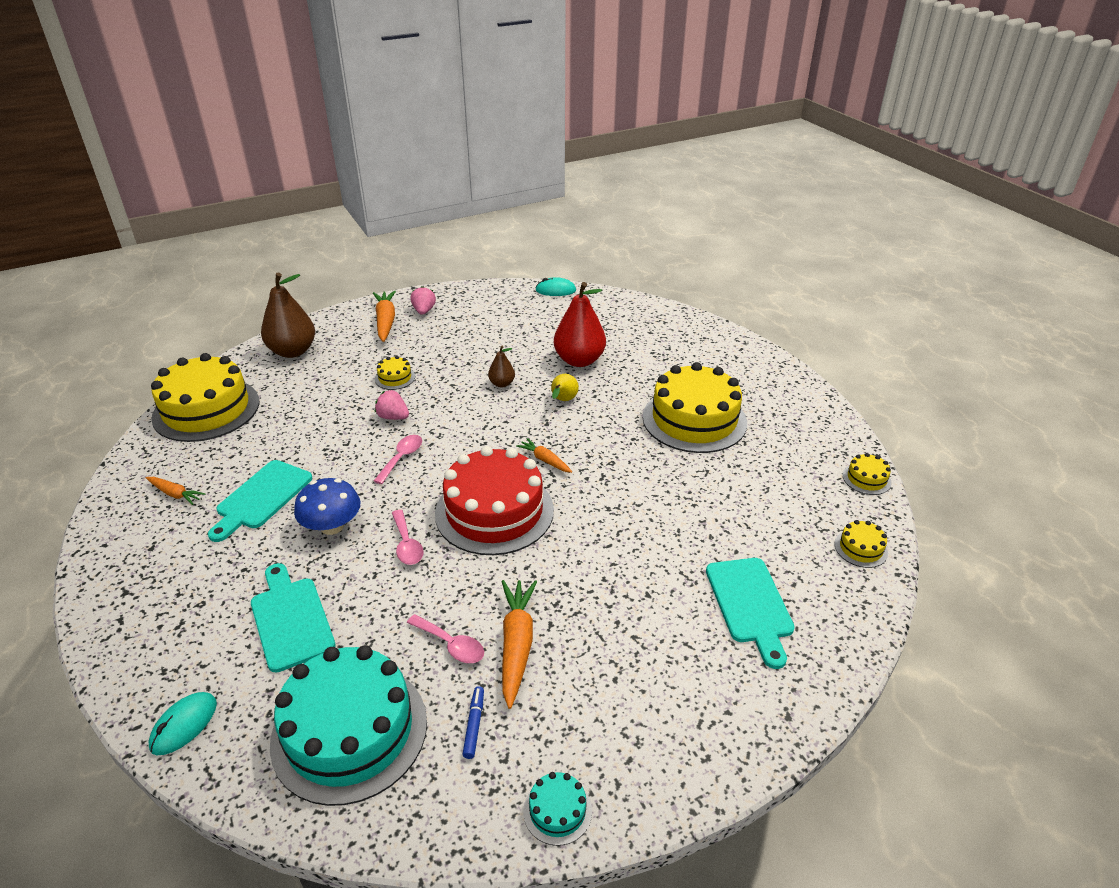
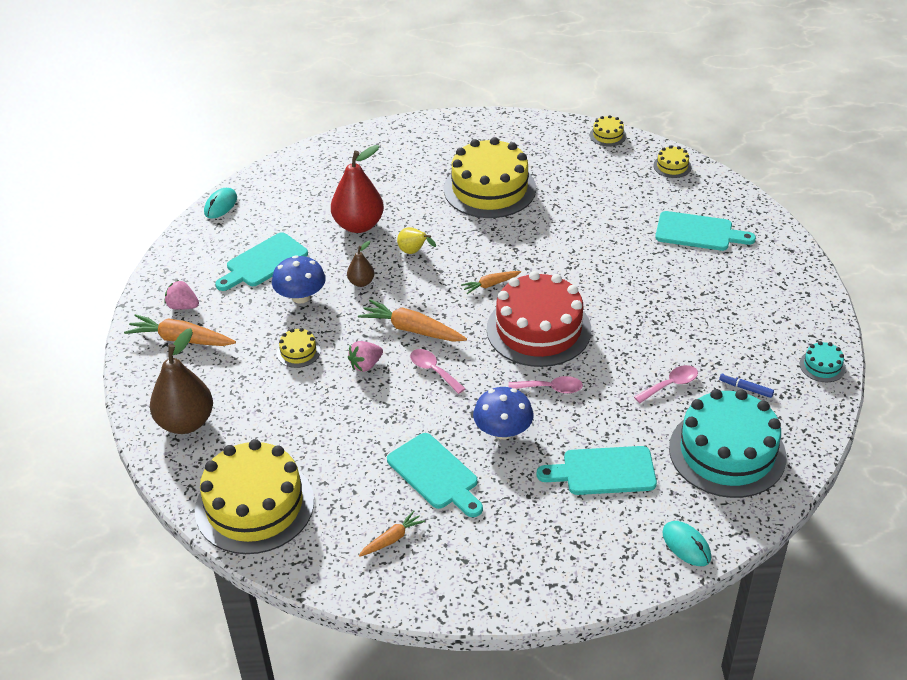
camera: 65 degrees left, 5 degrees up
orange carrot [502,580,537,709] -> orange carrot moved to [358,299,467,342]
none -> turquoise cutting board [215,232,308,291]
none -> blue mushroom [272,255,326,304]

